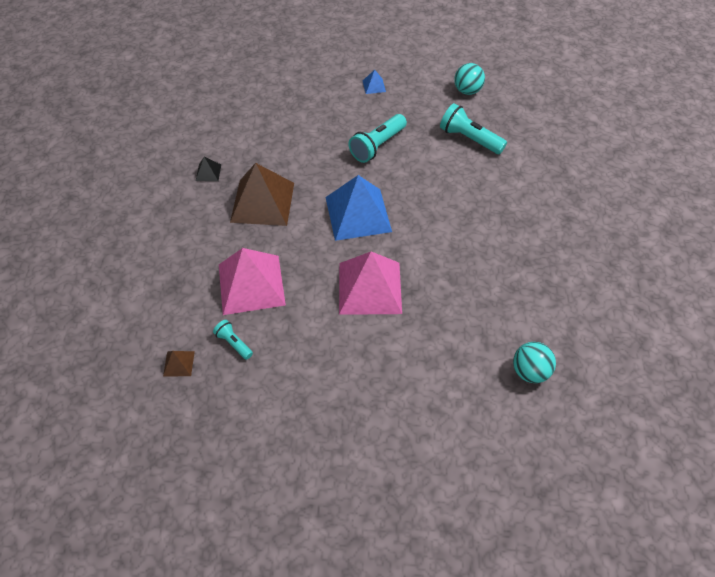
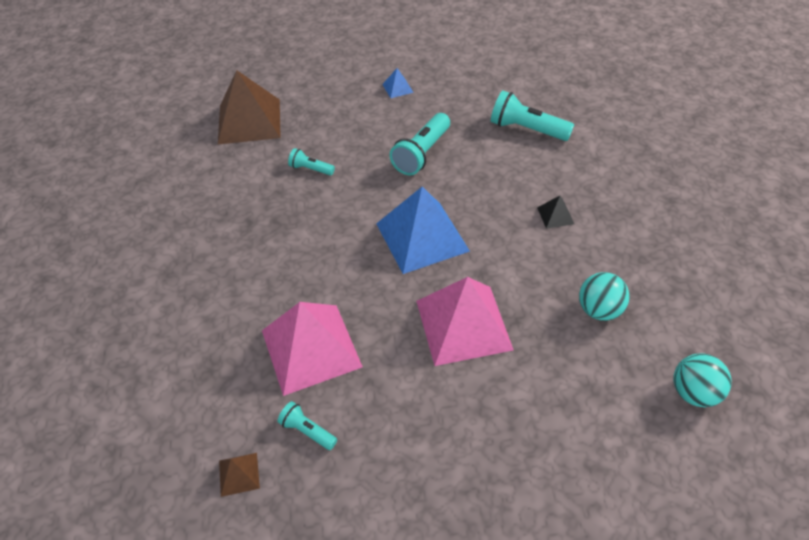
camera: 10 degrees left, 5 degrees down
black pyramid [196,157,221,181] -> black pyramid moved to [537,196,574,229]
brown pyramid [230,163,294,226] -> brown pyramid moved to [218,70,281,144]
turquoise ball [454,63,485,95] -> turquoise ball moved to [579,272,630,321]
none -> turquoise flashlight [288,148,335,176]

